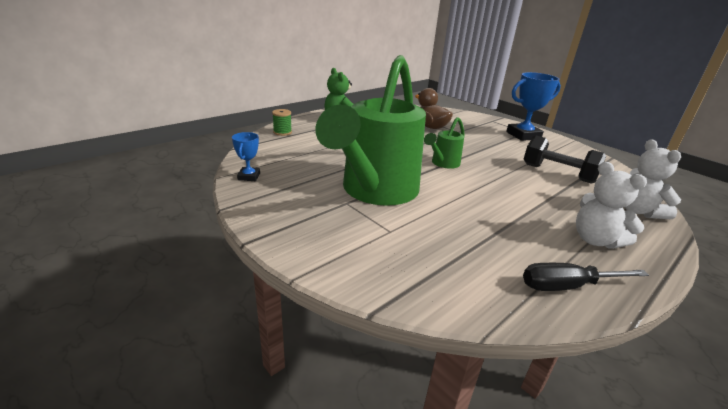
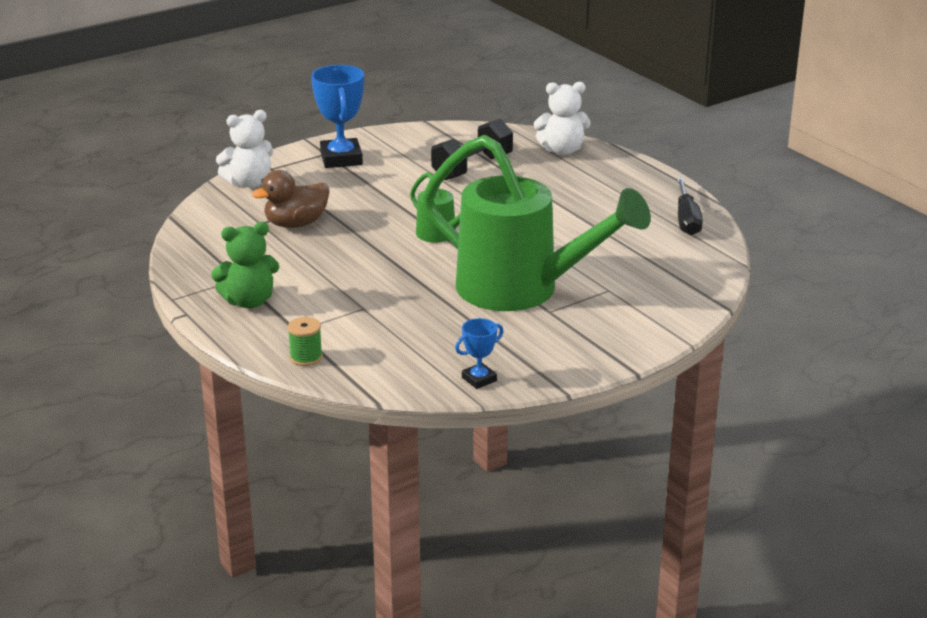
camera: 80 degrees left, 0 degrees up
blue trophy [232,132,260,181] -> blue trophy turned 45 degrees counterclockwise [455,318,503,389]
white teddy bear [576,162,647,249] -> white teddy bear moved to [216,110,273,188]

